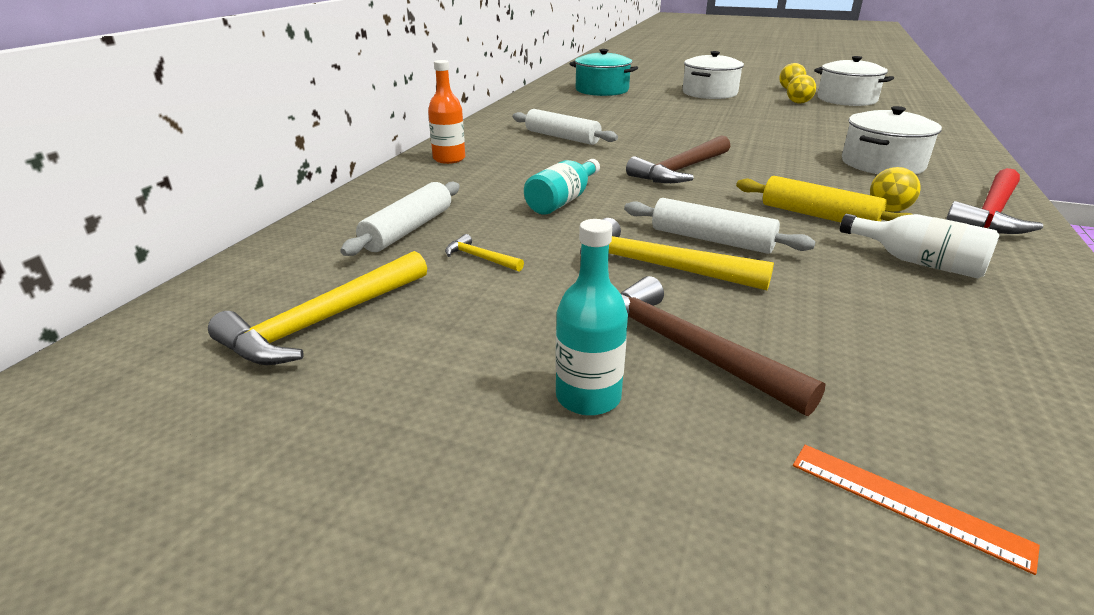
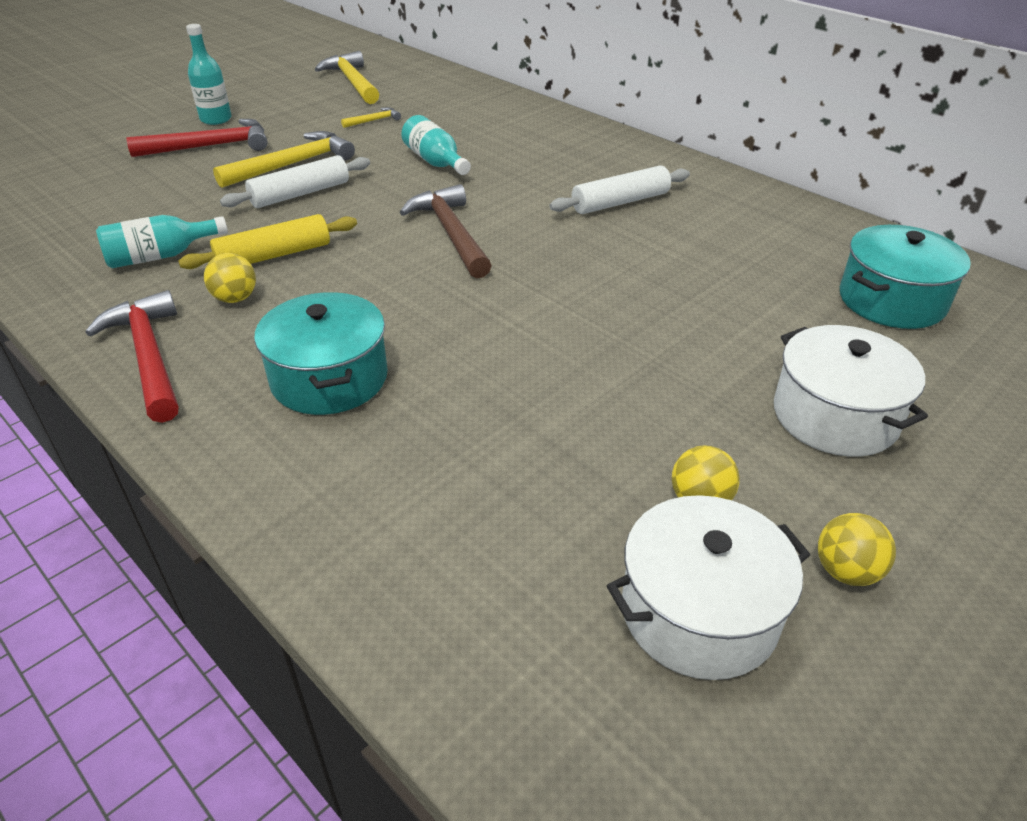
camera: 115 degrees right, 10 degrees up
white rolling pin [340,182,460,256] -> none
orange bottle [428,60,465,164] -> none
brown hammer [620,276,825,416] -> red hammer [126,119,268,157]
orange ruler [793,445,1040,575] -> none
white bottle [840,214,1000,279] -> turquoise bottle [96,215,228,268]
white pot [842,106,942,174] -> turquoise pot [254,292,388,415]

